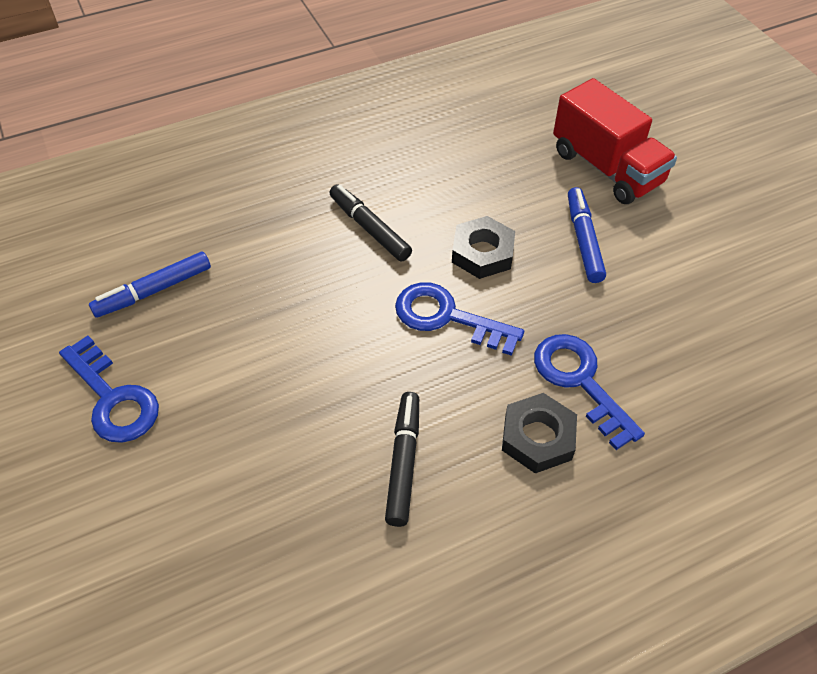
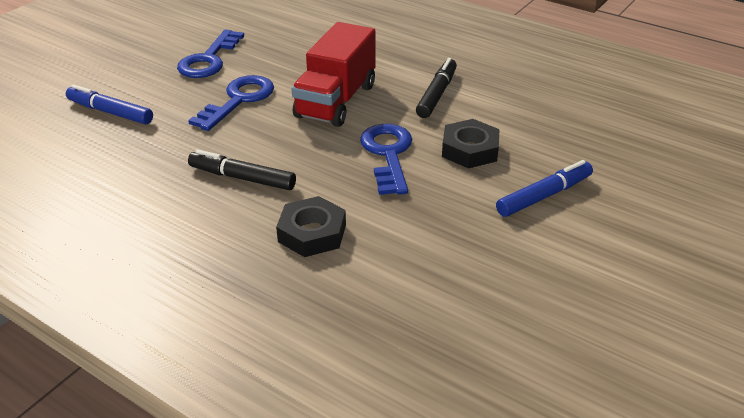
camera: 60 degrees right, 15 degrees down
blue marker [89,252,211,318] -> blue marker moved to [66,85,153,124]
black marker [385,392,419,527] -> black marker turned 135 degrees counterclockwise [188,149,296,190]
blue key [534,334,645,450] -> blue key moved to [188,75,274,131]
red truck [553,78,677,204] -> red truck moved to [292,22,376,127]

